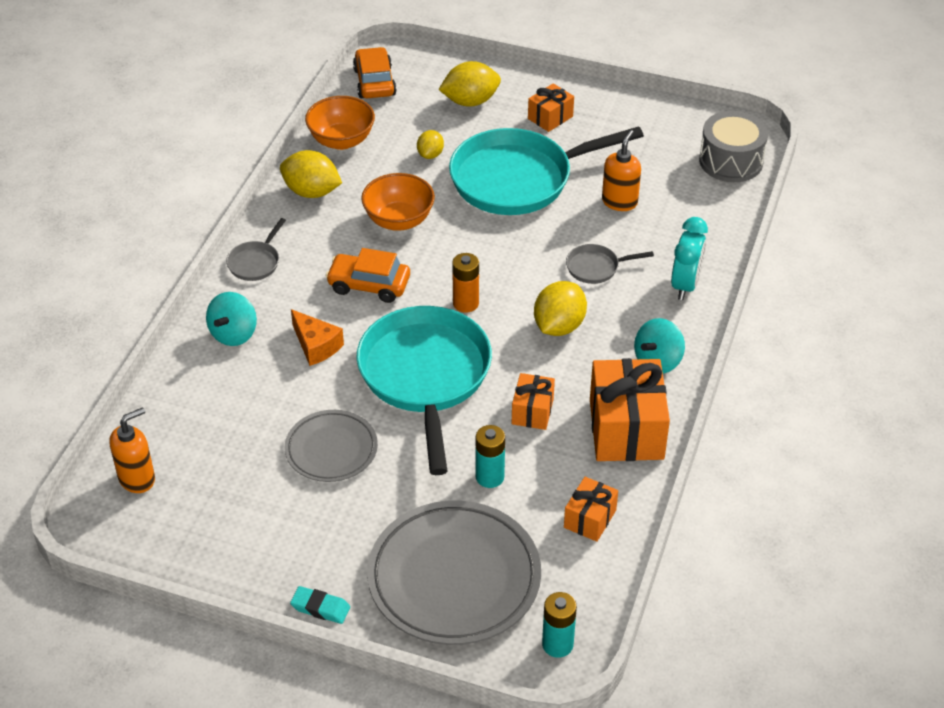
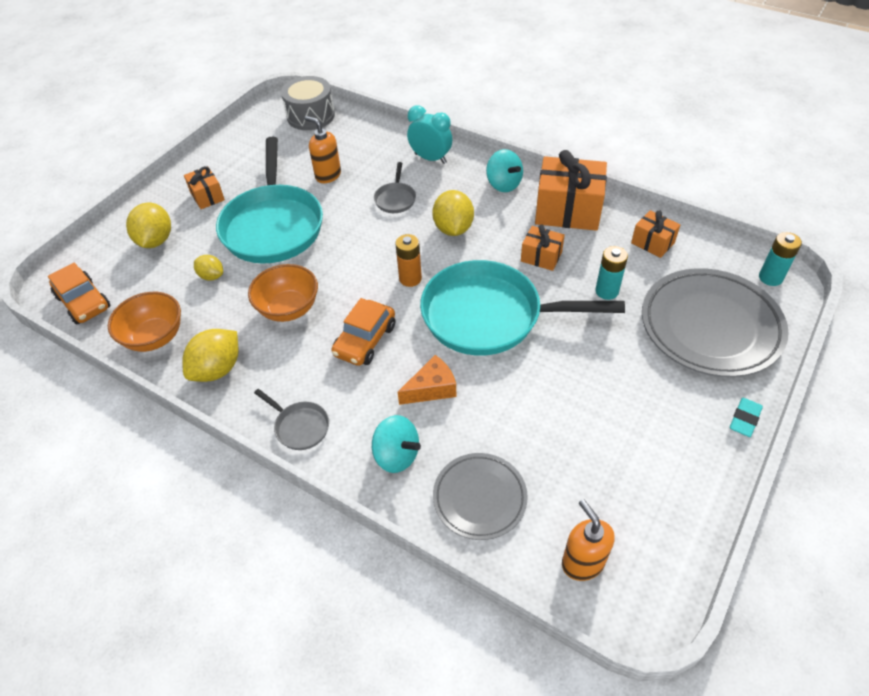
camera: 75 degrees left, 5 degrees up
grey plate [285,410,378,482] -> grey plate moved to [433,453,528,540]
orange car [353,47,397,98] -> orange car turned 135 degrees counterclockwise [48,263,110,325]
yellow lemon [534,281,587,336] -> yellow lemon turned 45 degrees clockwise [432,190,474,236]

